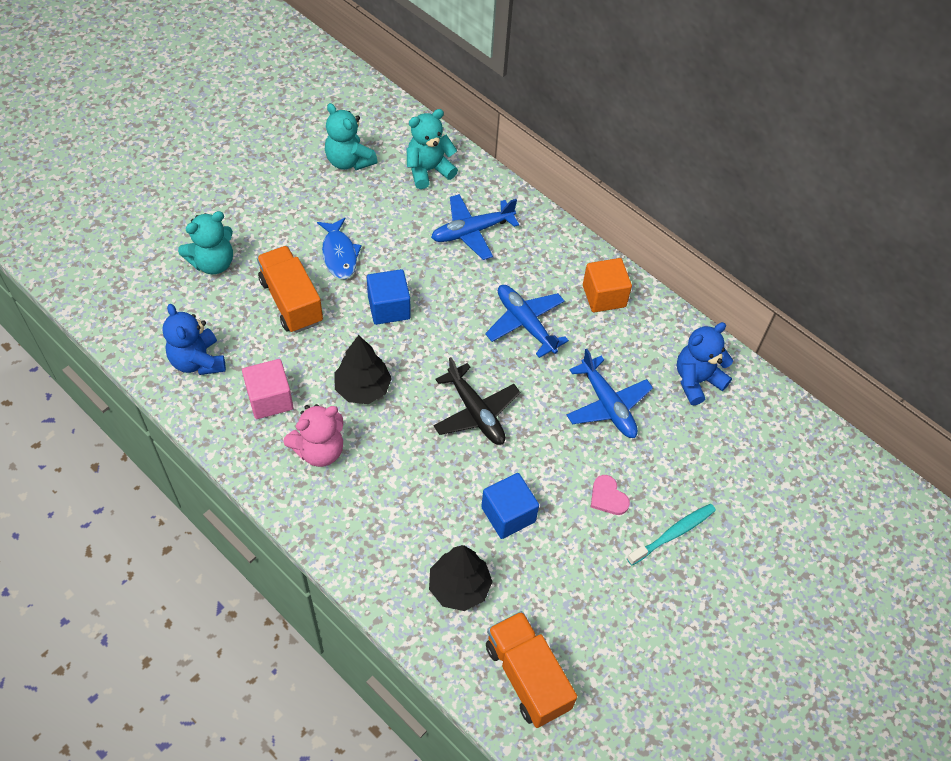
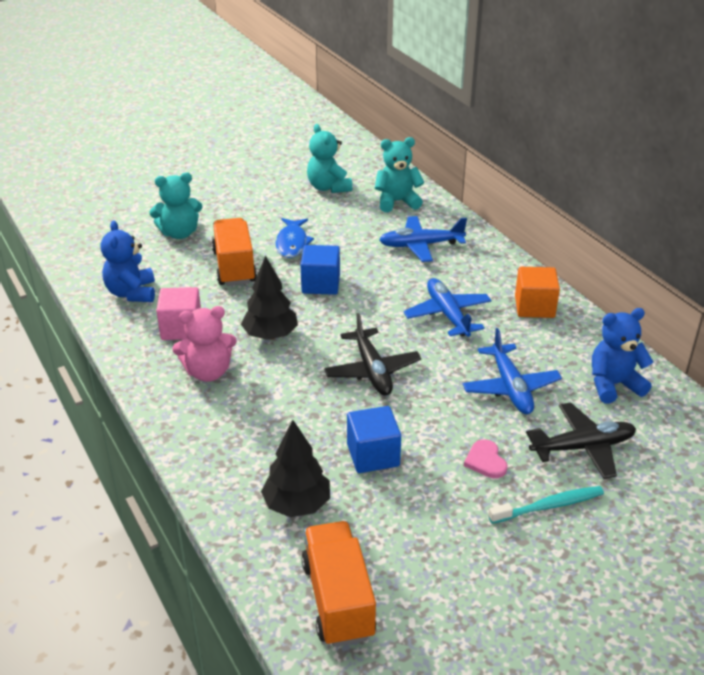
camera: 20 degrees right, 20 degrees down
none -> black plane [526,403,636,479]

